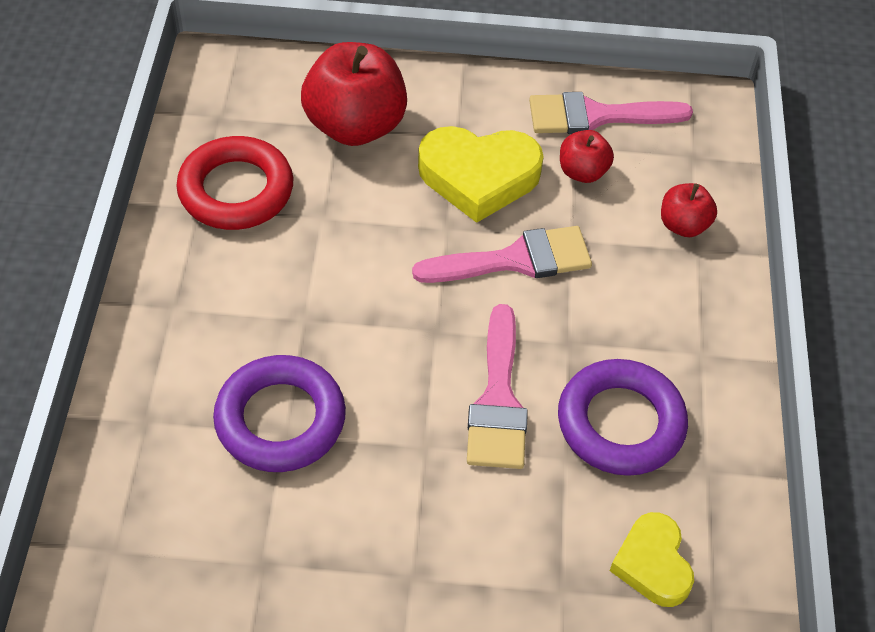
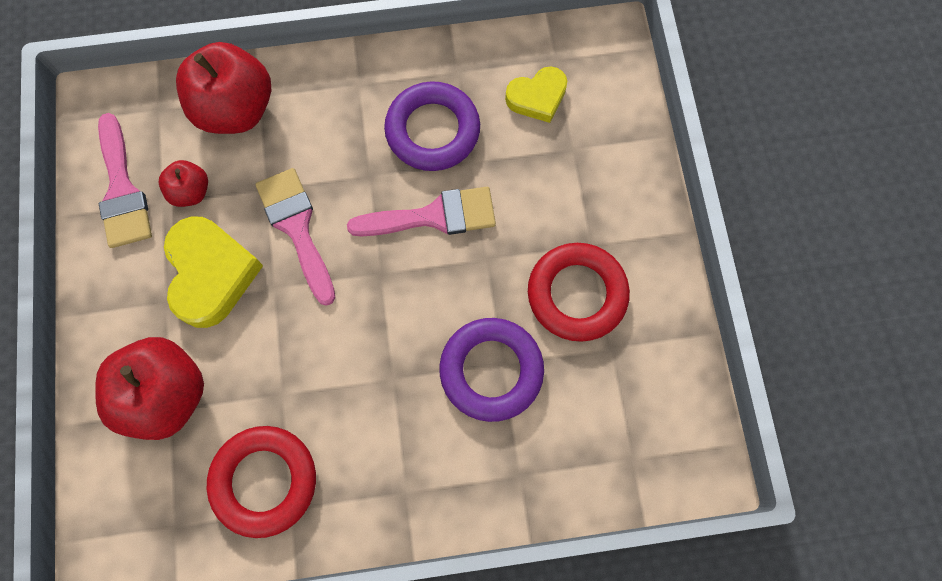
camera: 100 degrees left, 20 degrees up
red apple [661,183,717,237] -> red apple [176,42,271,134], size x1.96
none -> red ring [528,243,630,342]

